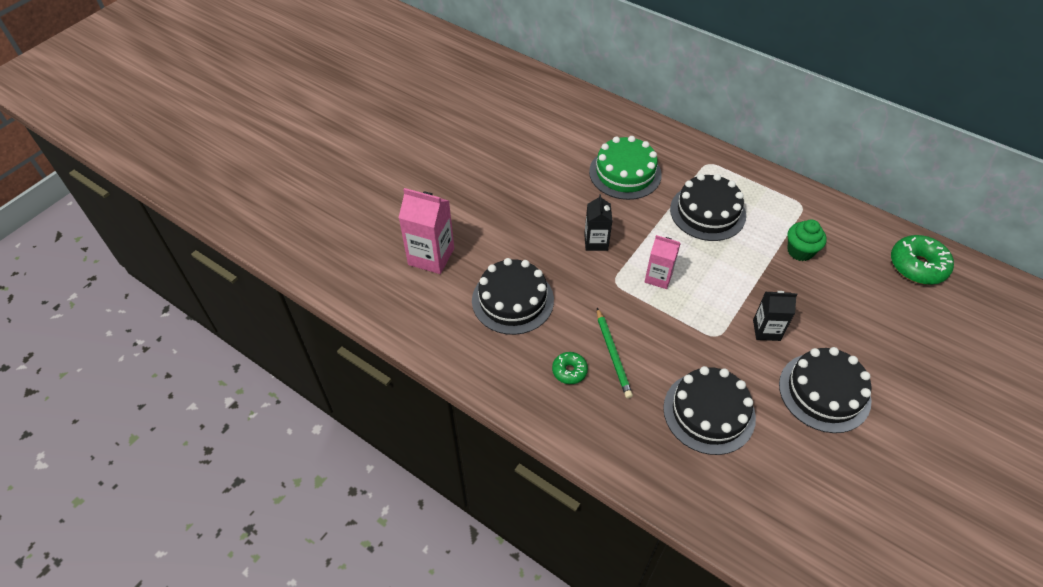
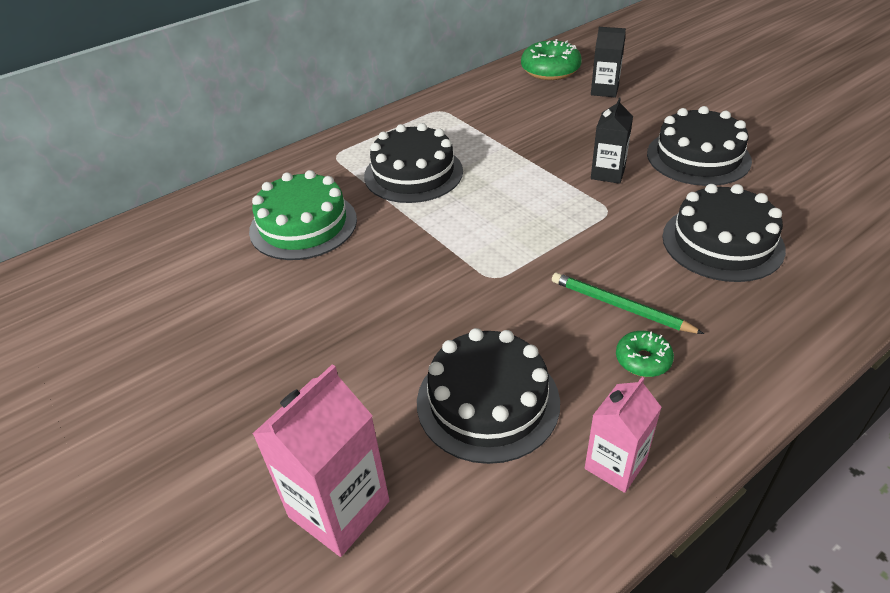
camera: 70 degrees left, 10 degrees down
black carton [584,194,612,251] -> black carton moved to [591,27,626,98]
green pencil [597,308,633,399] -> green pencil turned 150 degrees counterclockwise [552,273,704,334]
pink carton [645,235,681,289] -> pink carton moved to [585,377,662,493]
green cupcake [787,219,827,261] -> none

